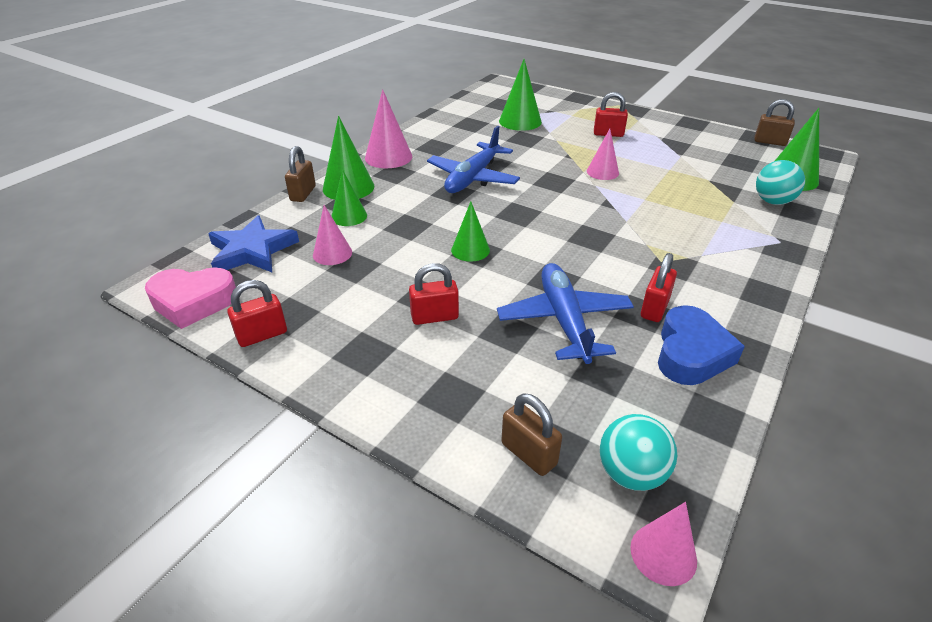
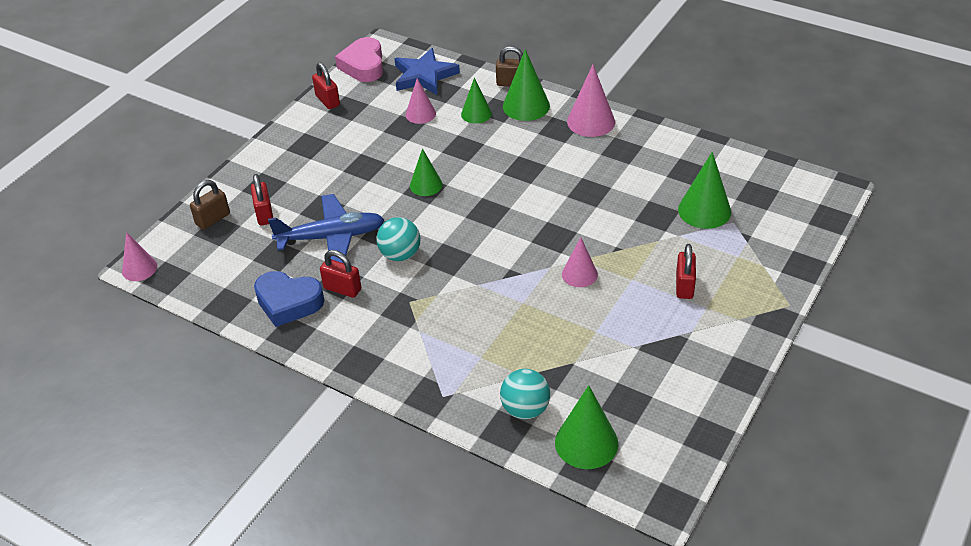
camera: 90 degrees right, 5 degrees up
red padlock [409,263,459,325] -> red padlock moved to [251,174,273,225]
blue plane [427,126,520,193] -> none
turquoise ball [600,414,678,491] -> turquoise ball moved to [376,217,420,261]
brown padlock [755,99,795,146] -> none

